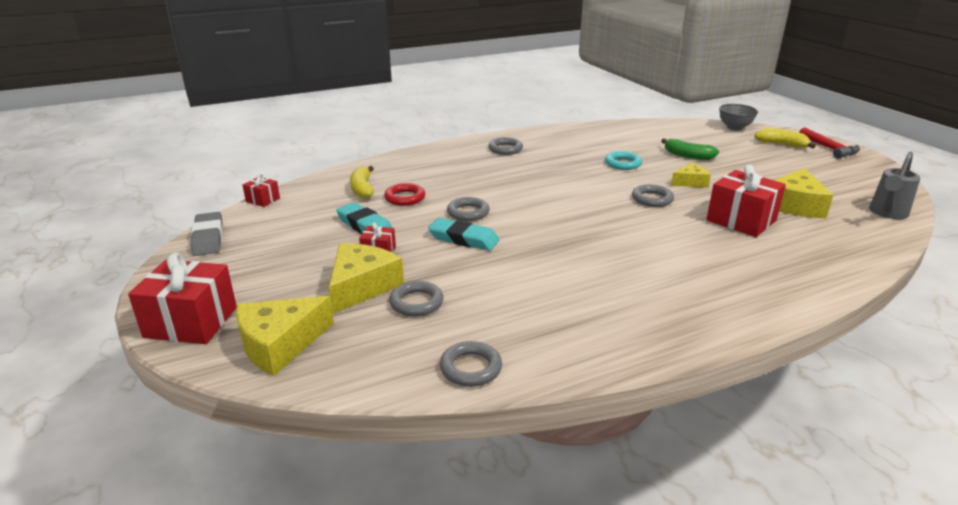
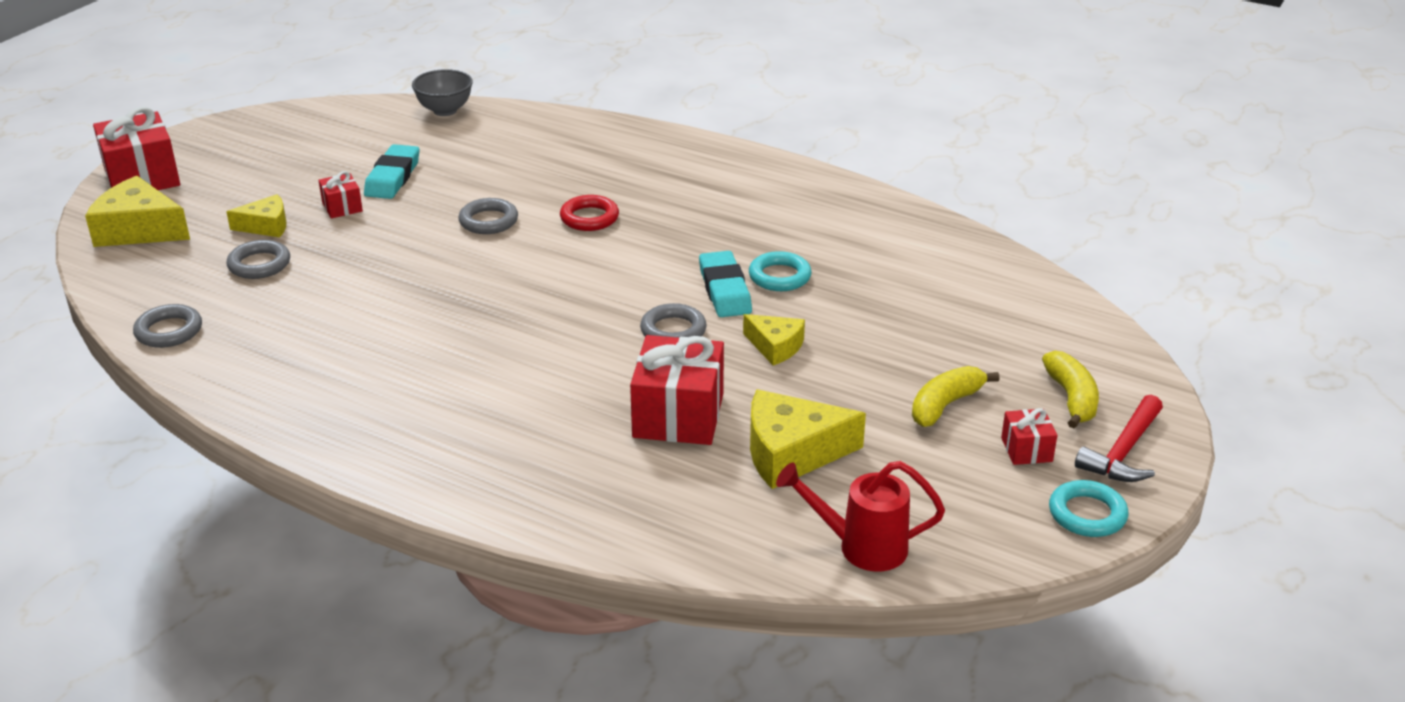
camera: 55 degrees right, 5 degrees up
grey eraser [191,212,223,256] -> none
red gift [243,174,280,207] -> red gift moved to [1001,408,1057,465]
yellow cheese [329,243,404,314] -> yellow cheese [226,194,286,237], size x0.60
yellow banana [350,166,374,199] -> yellow banana moved to [912,366,999,427]
red ring [384,183,425,206] -> red ring moved to [560,195,619,231]
turquoise eraser [428,218,499,251] -> turquoise eraser moved to [699,251,752,317]
grey ring [488,137,523,155] -> none
green banana [661,138,719,160] -> none
grey bowl [719,104,758,131] -> grey bowl moved to [412,69,473,116]
grey watering can [869,152,921,219] -> red watering can [776,461,945,571]
none -> turquoise ring [1049,480,1128,537]

